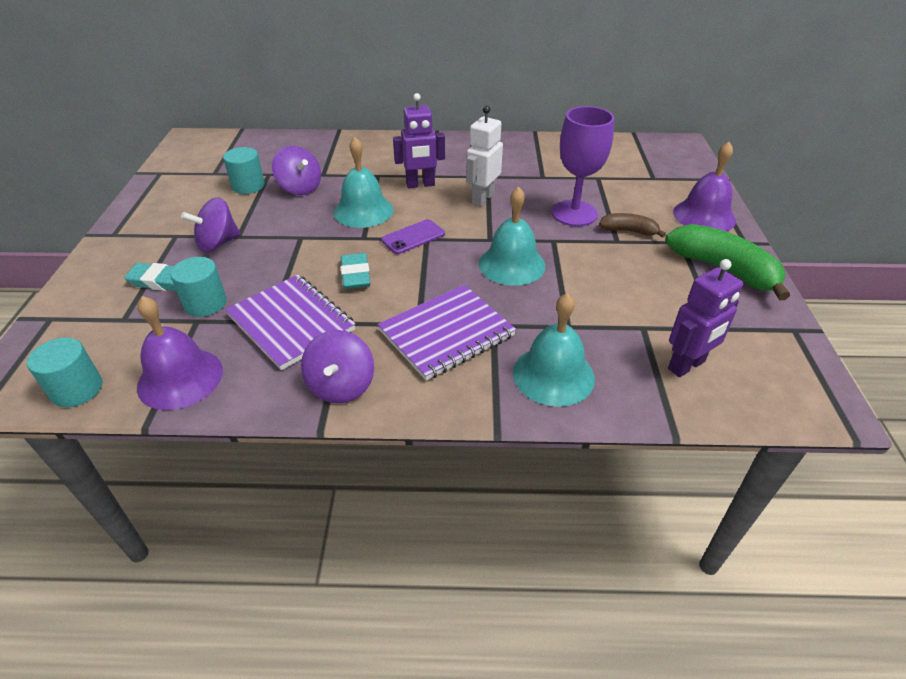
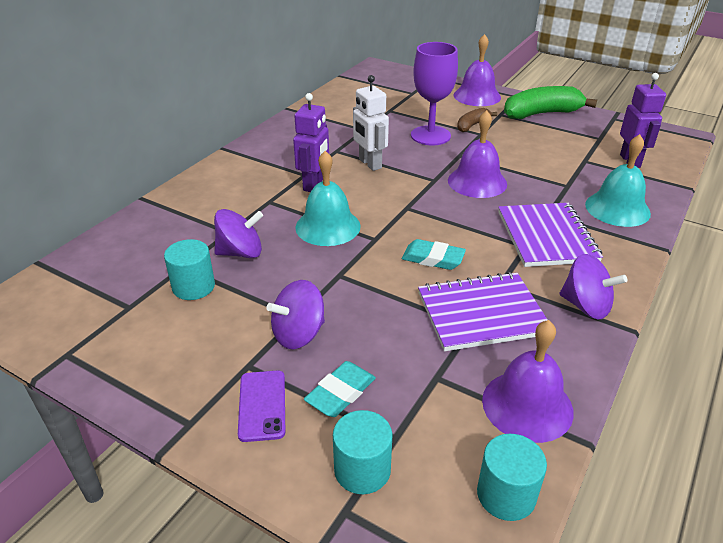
camera: 60 degrees left, 5 degrees down
turquoise cylinder [170,257,227,317] -> turquoise cylinder moved to [333,410,393,494]
purple spinning top [181,197,241,252] -> purple spinning top turned 60 degrees clockwise [266,280,325,349]
purple phone [381,219,445,254] -> purple phone moved to [238,370,285,442]
turquoise bell [479,186,546,286] -> purple bell [448,110,507,198]

